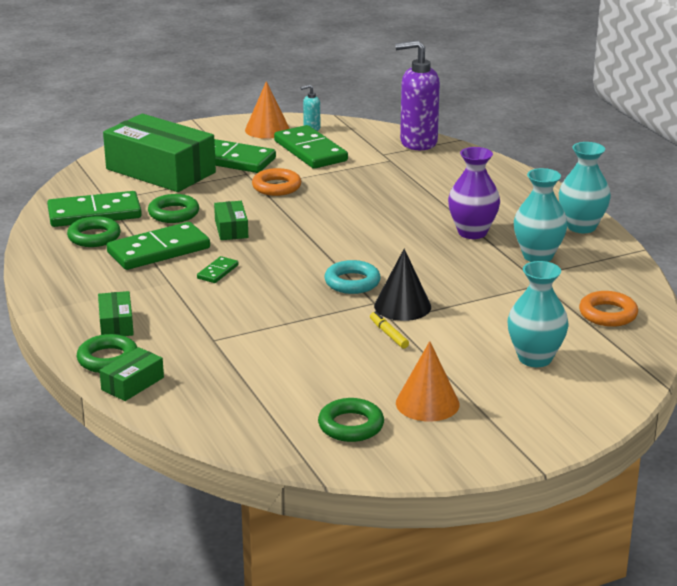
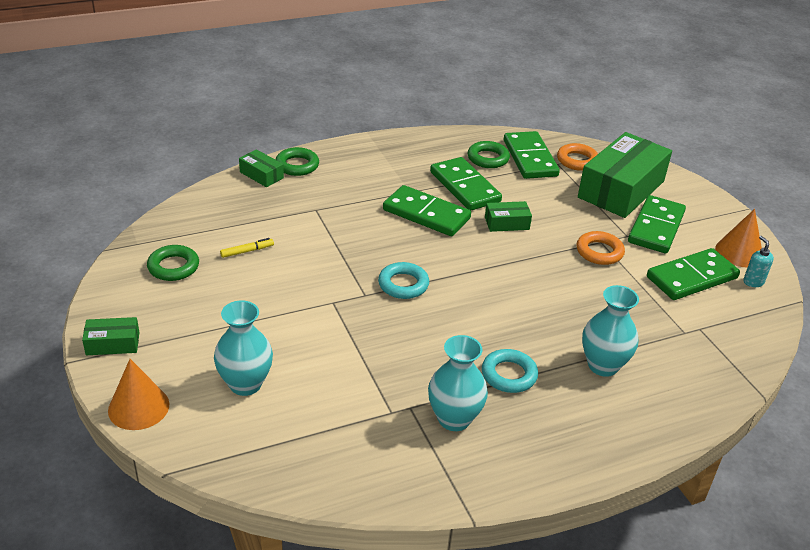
camera: 90 degrees right, 10 degrees up
green box [98,291,134,336] -> green box moved to [82,317,139,355]
green ring [148,194,199,223] -> none
green domino [197,256,239,283] -> green domino [383,185,471,236], size x2.17
yellow marker [370,311,409,348] -> yellow marker moved to [220,238,274,258]
black cone [374,249,431,321] -> none
purple soap dispenser [395,40,440,150] -> none
orange cone [396,341,460,422] -> orange cone moved to [108,359,169,430]
purple vase [448,147,500,239] -> turquoise ring [482,349,538,393]
turquoise vase [559,142,611,233] -> turquoise vase moved to [582,285,639,377]
orange ring [579,291,638,327] -> orange ring moved to [557,143,598,171]

